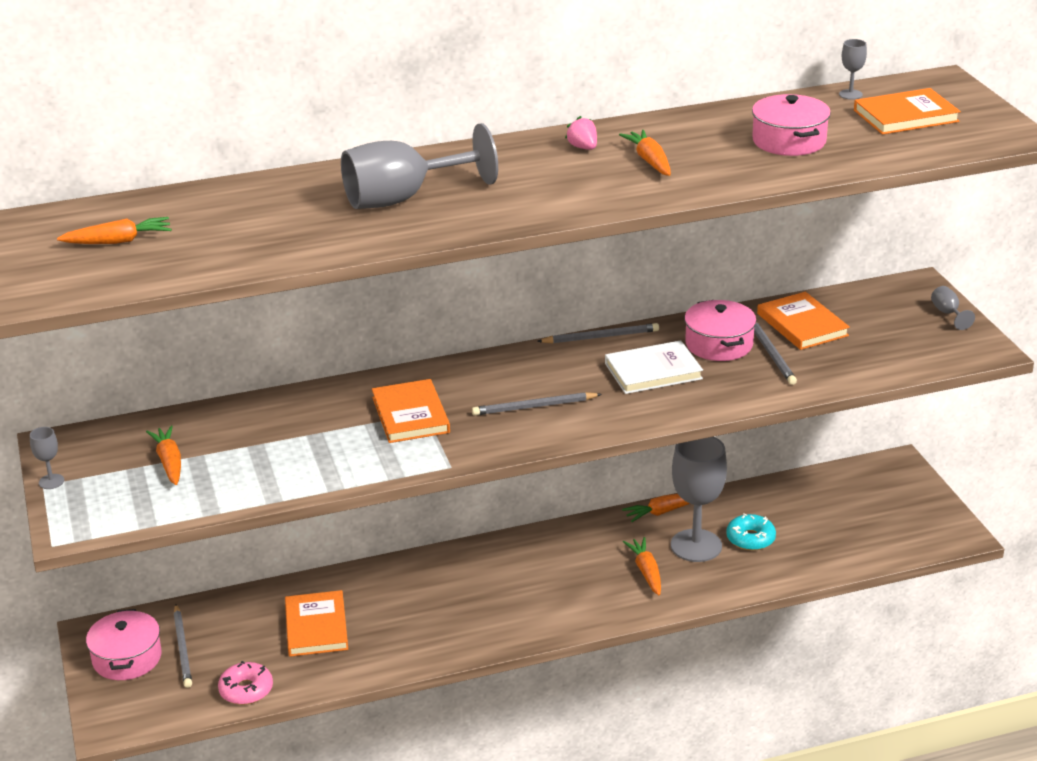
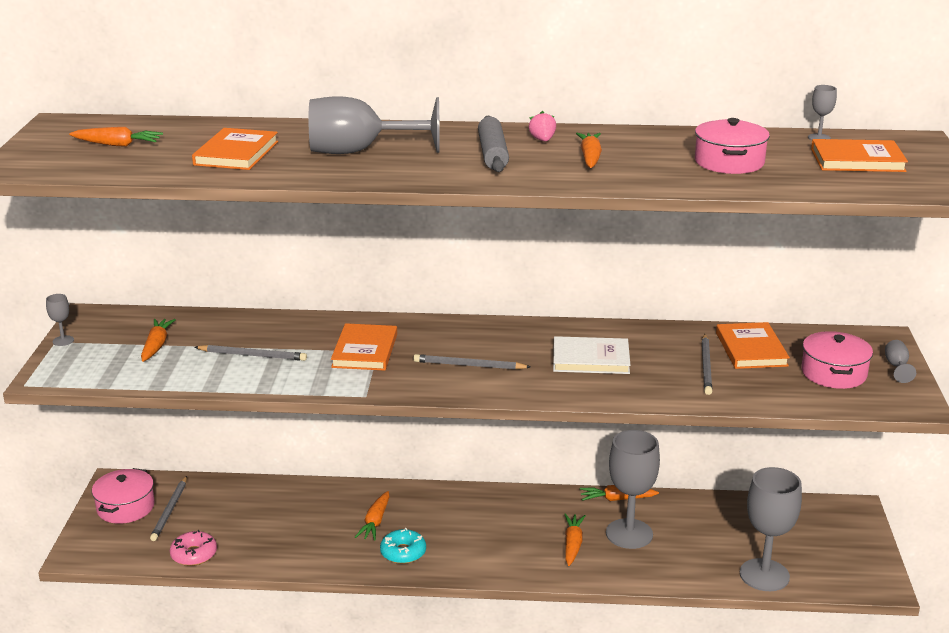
camera: 20 degrees right, 5 degrees down
orange book [285,590,348,657] -> orange book moved to [192,128,278,170]
grey pencil [537,323,659,344] -> grey pencil moved to [194,345,307,361]
pink pot [684,300,756,361] -> pink pot moved to [802,331,873,389]
turquoise donut [726,513,776,551] -> turquoise donut moved to [380,528,426,564]
none -> orange carrot [355,491,390,541]
none -> grey rolling pin [478,116,509,172]
none -> grey goblet [740,467,802,591]

